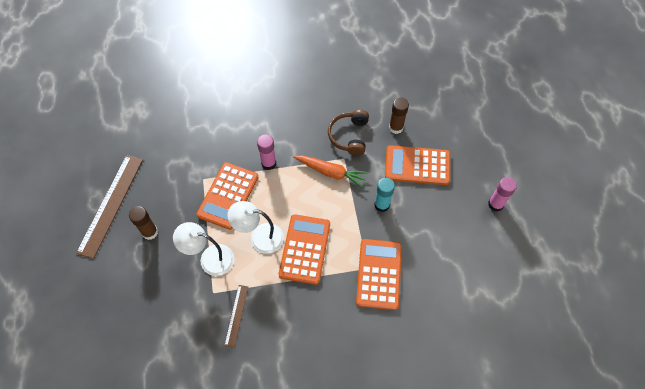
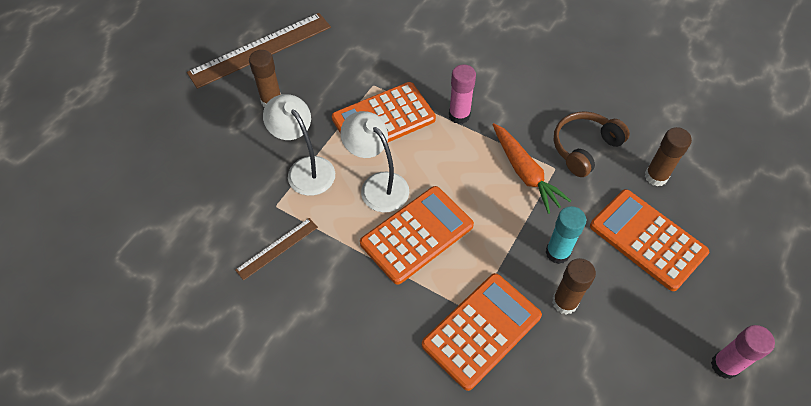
camera: 40 degrees right, 5 degrees down
none -> brown glue stick [552,258,596,315]

